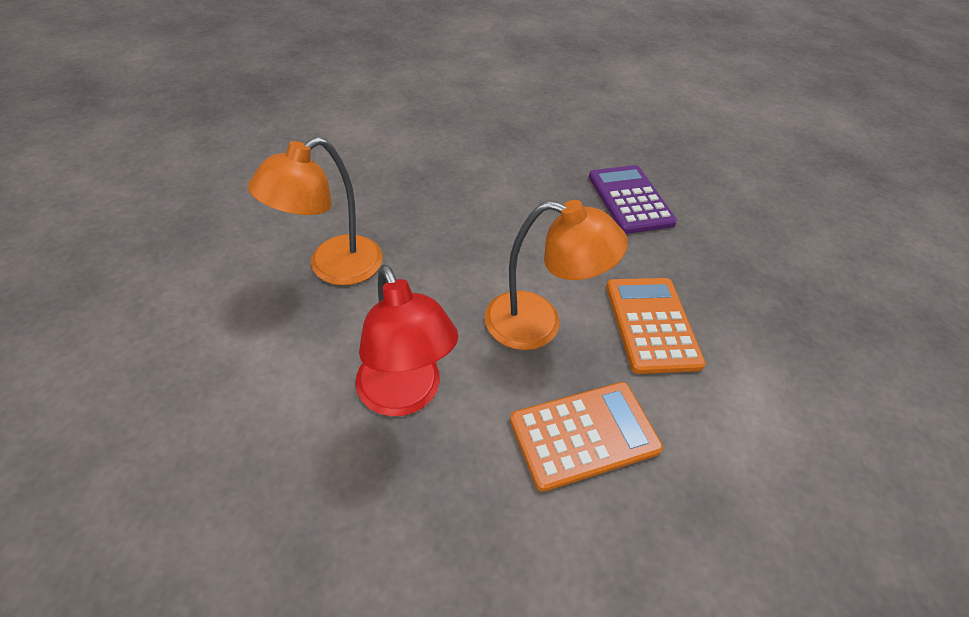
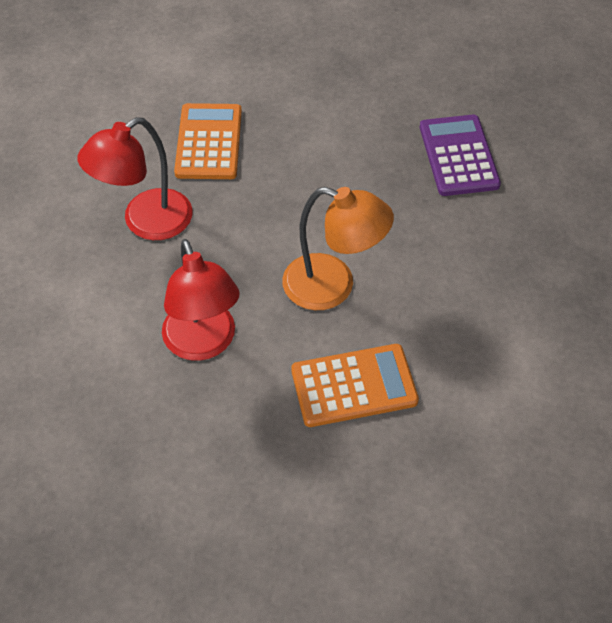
camera: 10 degrees right, 5 degrees up
orange lamp [248,137,383,285] -> red lamp [77,117,193,240]
orange calculator [606,278,706,374] -> orange calculator moved to [174,103,242,179]

